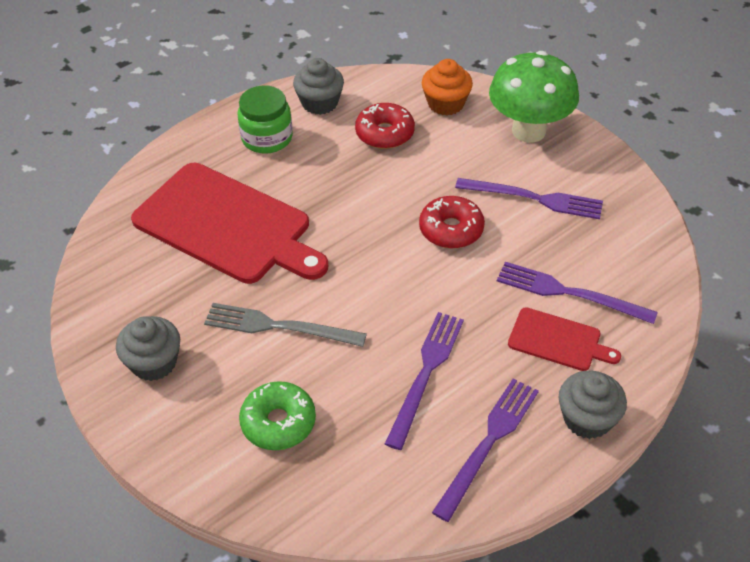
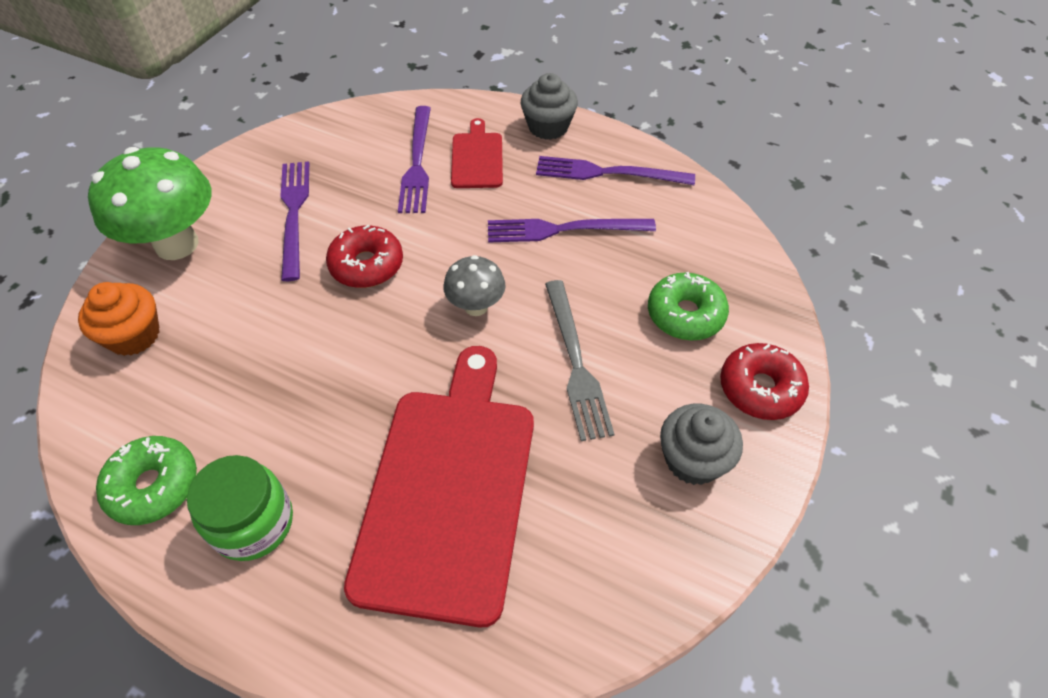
camera: 115 degrees left, 5 degrees up
grey cupcake [293,58,344,115] -> green donut [96,436,197,525]
red donut [355,103,415,149] -> red donut moved to [720,343,809,420]
none -> grey mushroom [443,255,506,316]

